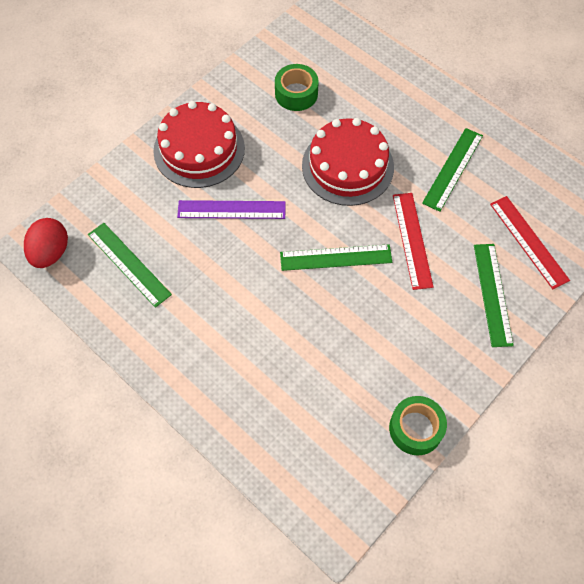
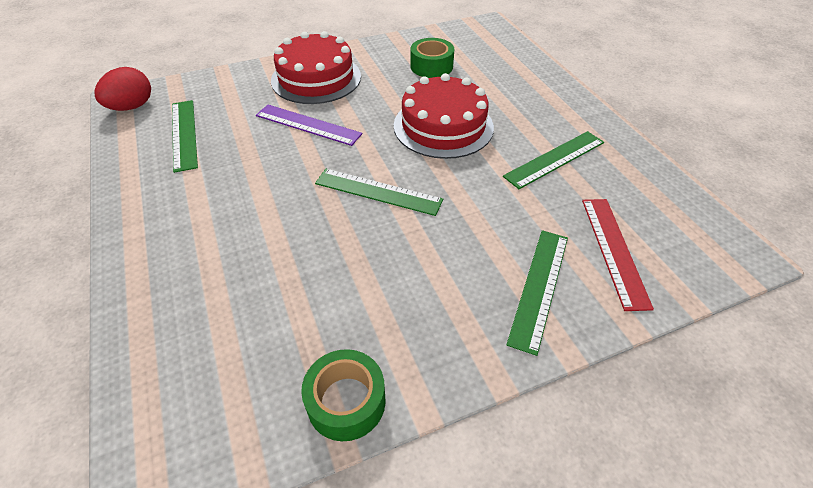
camera: 25 degrees right, 15 degrees down
red ruler [393,193,433,290] -> none

